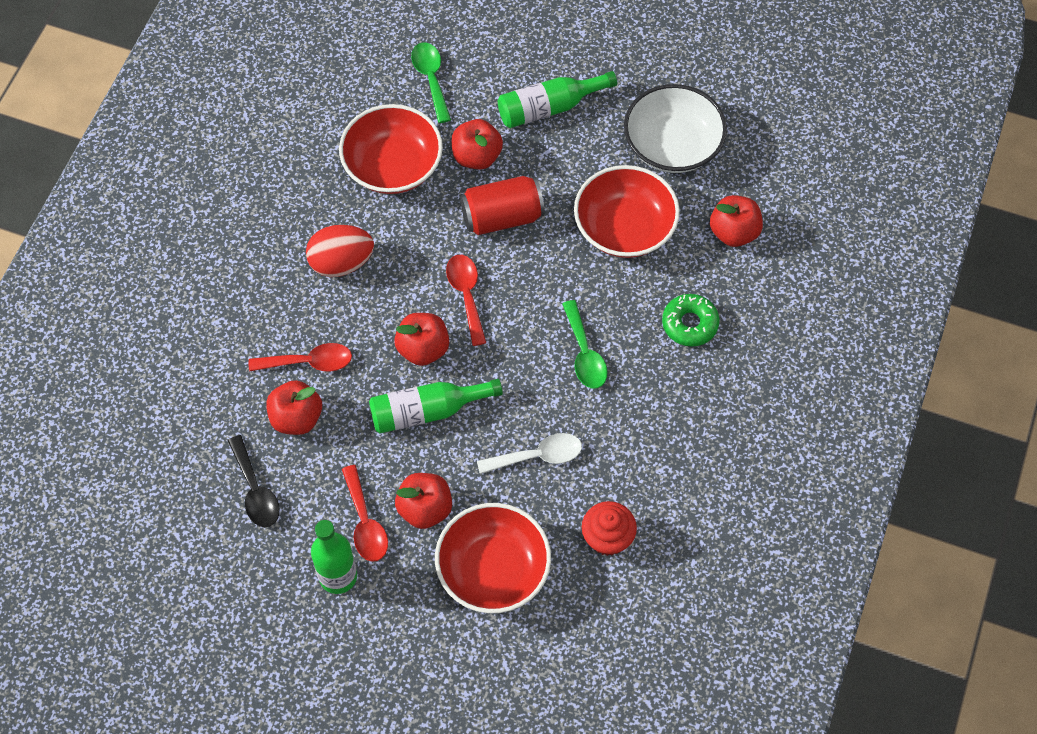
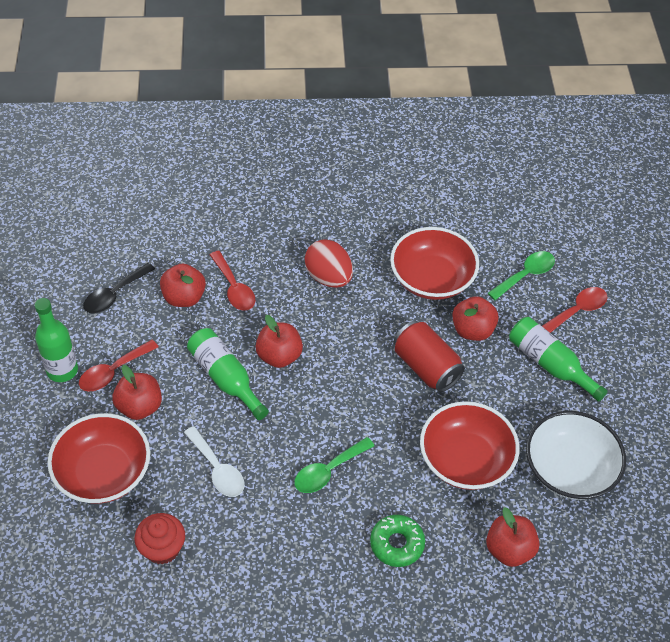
camera: 65 degrees right, 10 degrees down
red spoon [446,255,486,346] -> red spoon moved to [542,287,607,333]

